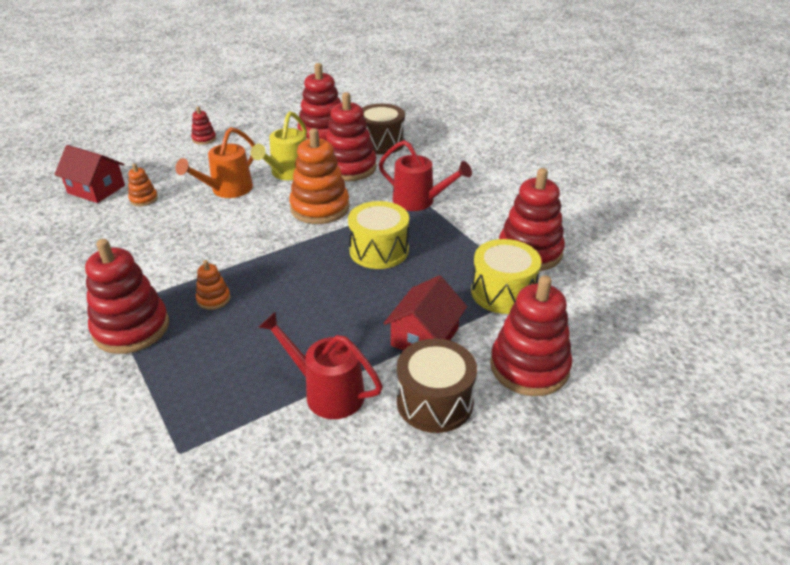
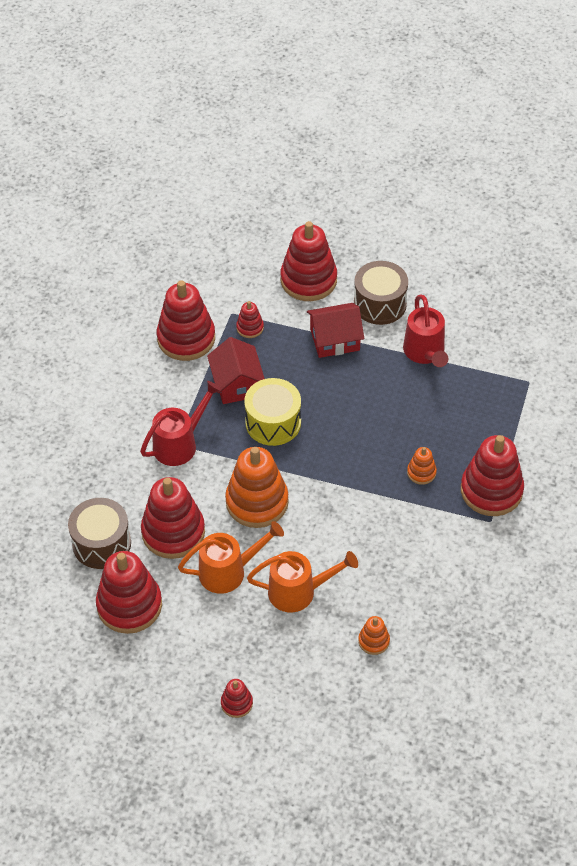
camera: 130 degrees left, 15 degrees up
red house [54,145,125,203] -> red house moved to [207,337,265,404]
yellow watering can [251,111,307,180] -> orange watering can [178,521,284,594]
red watering can [379,140,472,211] -> red watering can turned 60 degrees clockwise [140,381,222,466]
yellow drum [471,239,541,314] -> red stacking toy [236,301,264,338]

